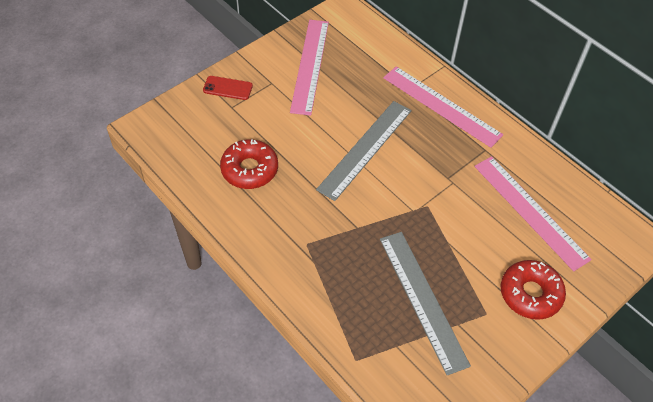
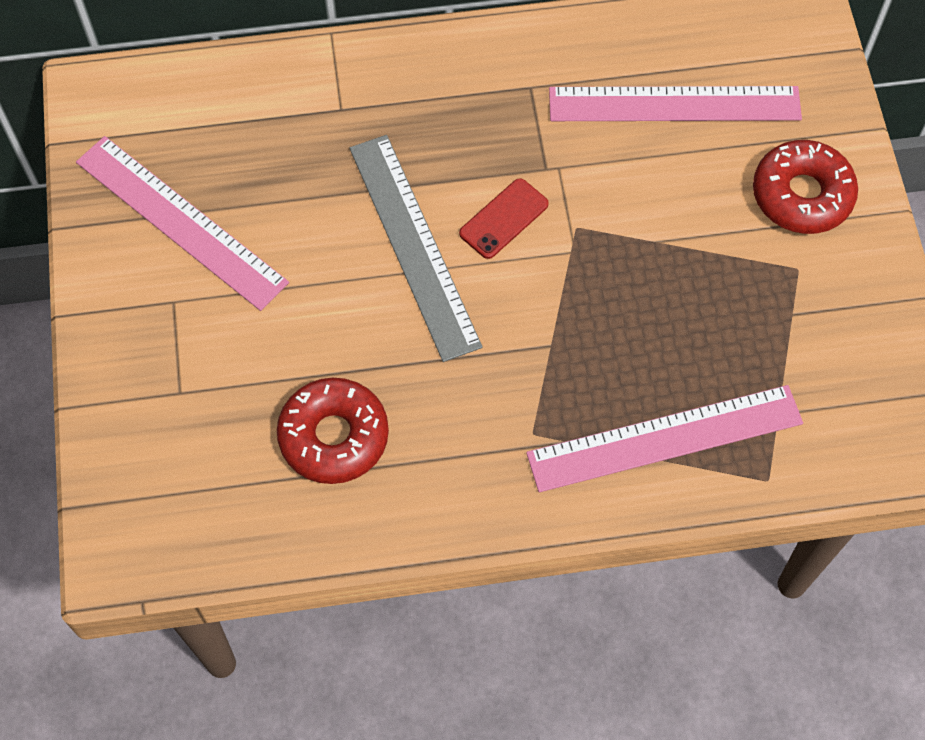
camera: 55 degrees left, 10 degrees up
red phone [203,76,253,100] -> red phone moved to [459,178,549,259]
grey ruler [380,232,471,376] -> none
pink ruler [383,66,503,148] -> pink ruler moved to [526,385,803,492]

